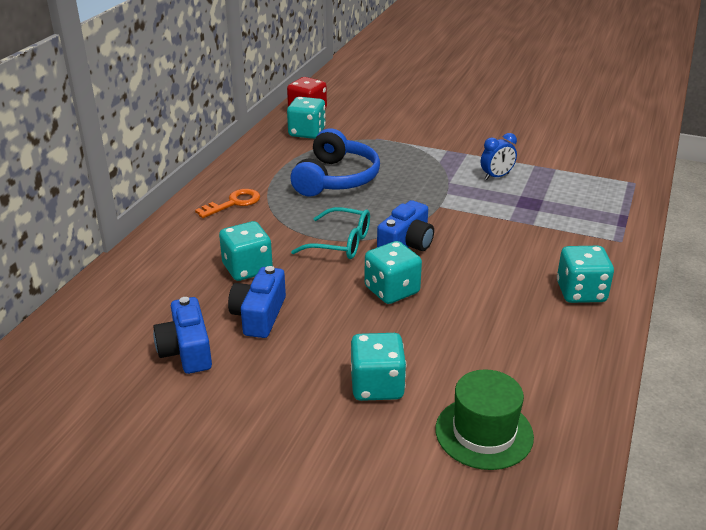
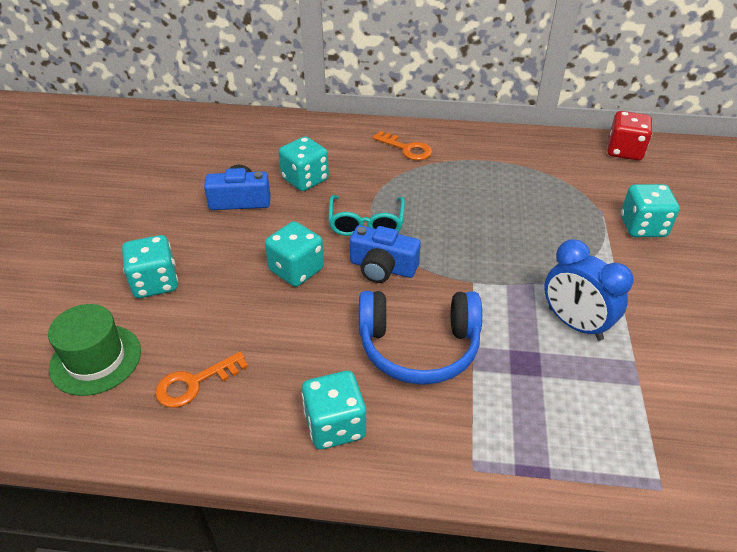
camera: 75 degrees right, 10 degrees up
blue camera [153,297,212,374] -> none
turquoise dice [287,97,326,139] -> turquoise dice moved to [621,184,680,237]
blue headphones [290,128,380,196] -> blue headphones moved to [359,291,482,385]
blue clock [481,133,517,180] -> blue clock [544,239,634,341], size x1.58
none -> orange key [155,352,248,408]

